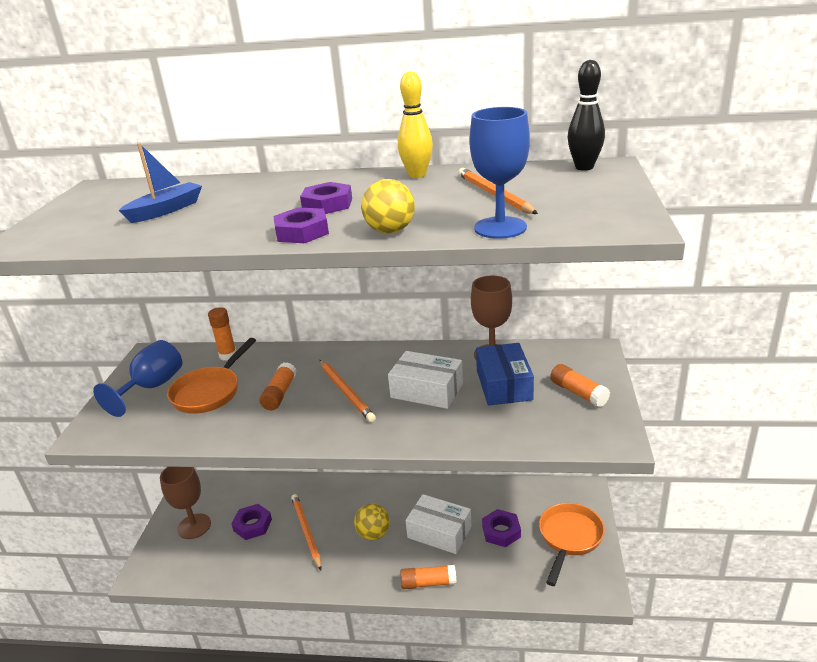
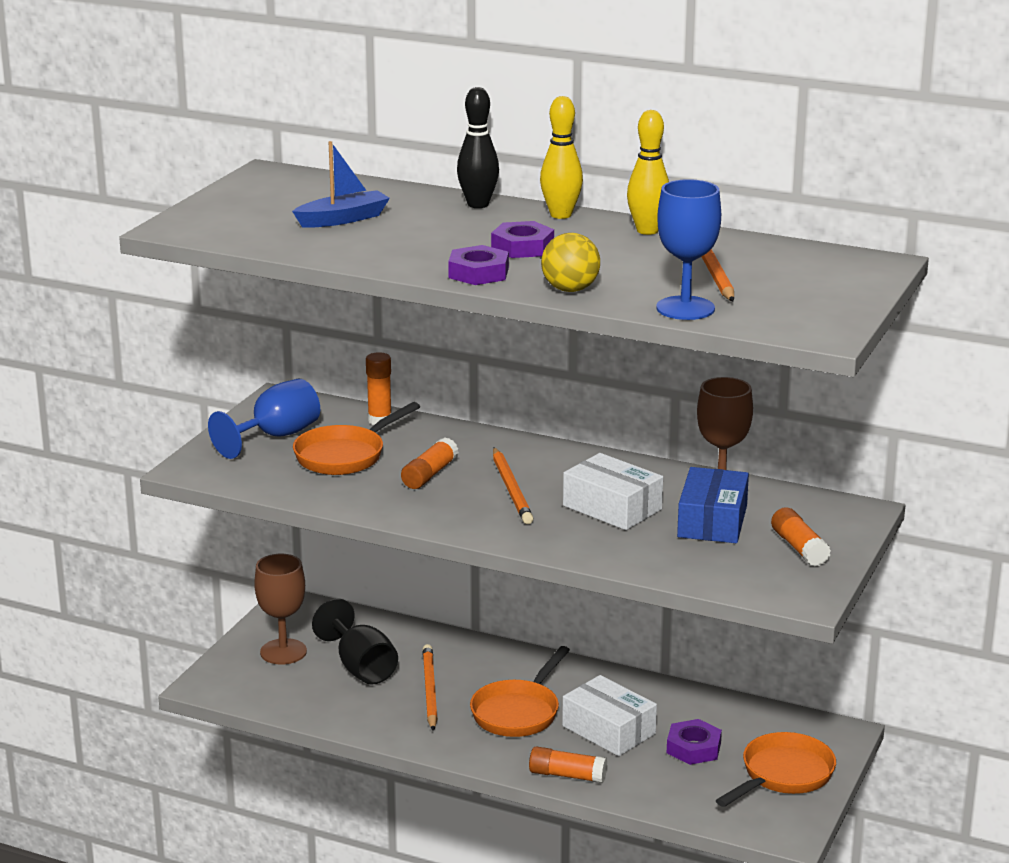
camera: 15 degrees right, 5 degrees down
purple nut [231,504,272,540] -> black goblet [312,599,398,685]
yellow ball [354,503,390,540] -> orange pan [470,646,570,737]
black bowling pin [568,60,605,171] -> black bowling pin moved to [457,87,499,208]
none -> yellow bowling pin [540,96,583,219]

